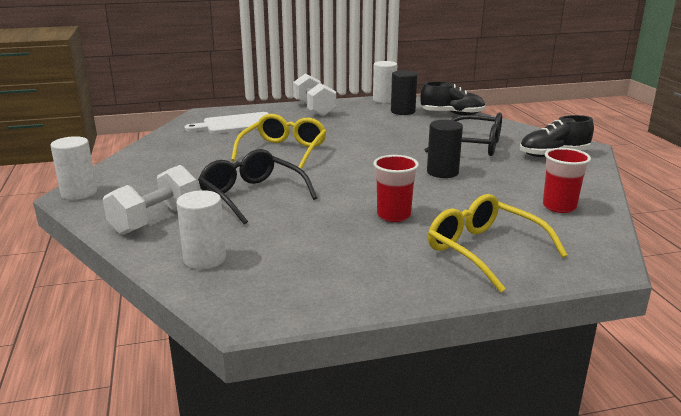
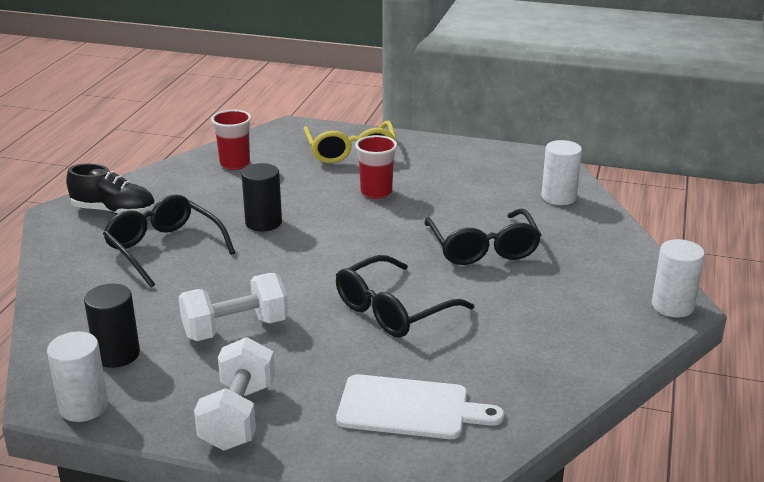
camera: 150 degrees left, 5 degrees up
white dumbbell [103,165,197,235] -> white dumbbell moved to [178,273,288,341]
yellow glasses [231,114,327,169] -> black glasses [336,255,474,338]
black shoe [420,82,486,115] -> none

